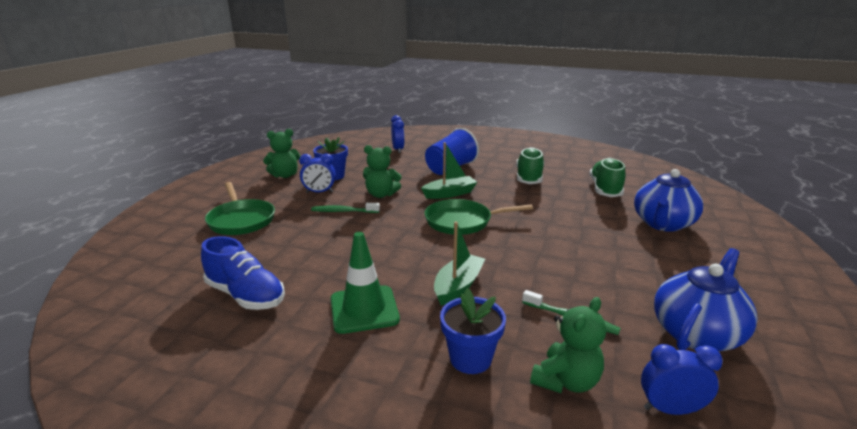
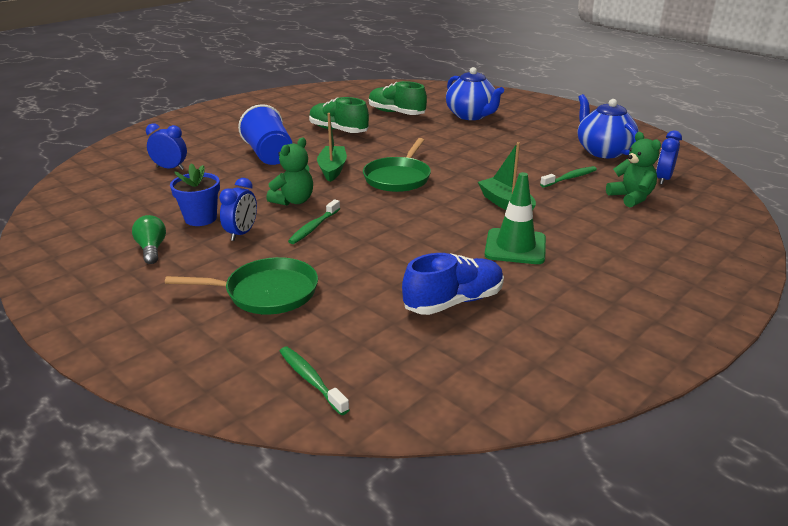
camera: 65 degrees left, 5 degrees up
green teddy bear [263,129,300,178] -> green light bulb [132,215,166,264]
blue flower pot [440,288,506,374] -> none
none -> green toothbrush [279,347,350,415]

